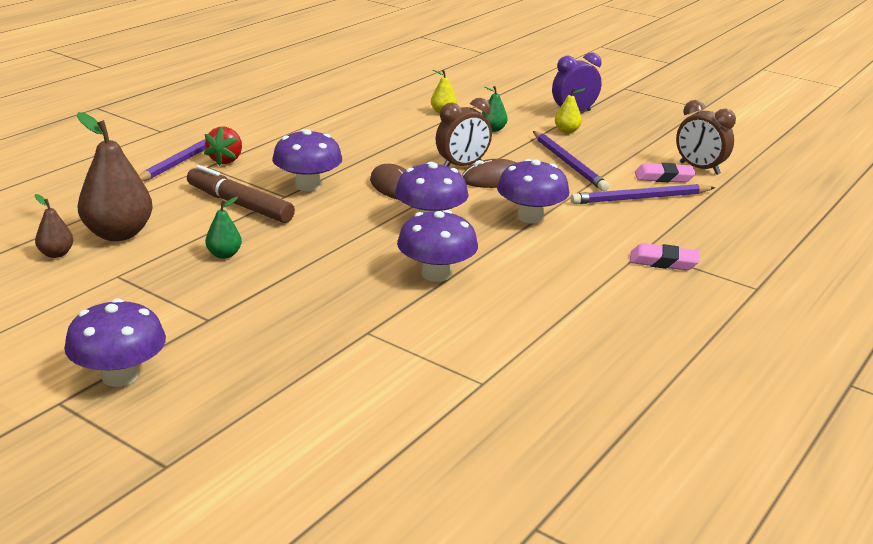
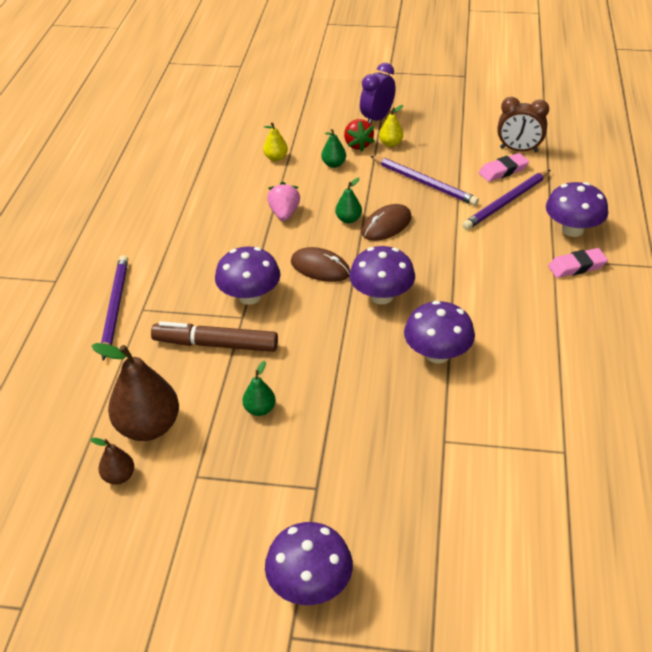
camera: 25 degrees left, 15 degrees up
red strawberry [204,126,242,166] -> red strawberry moved to [344,119,375,151]
brown clock [436,98,492,167] -> green pear [335,178,362,223]
purple mushroom [497,159,569,224] -> purple mushroom moved to [546,182,608,237]
none -> pink strawberry [267,182,300,221]

